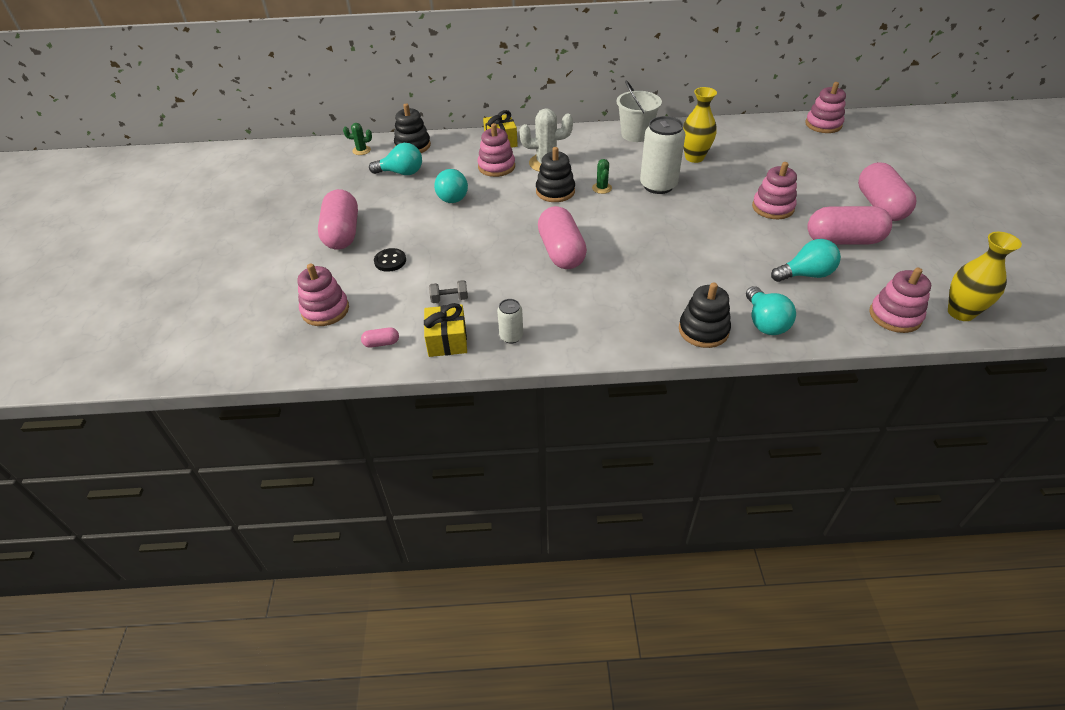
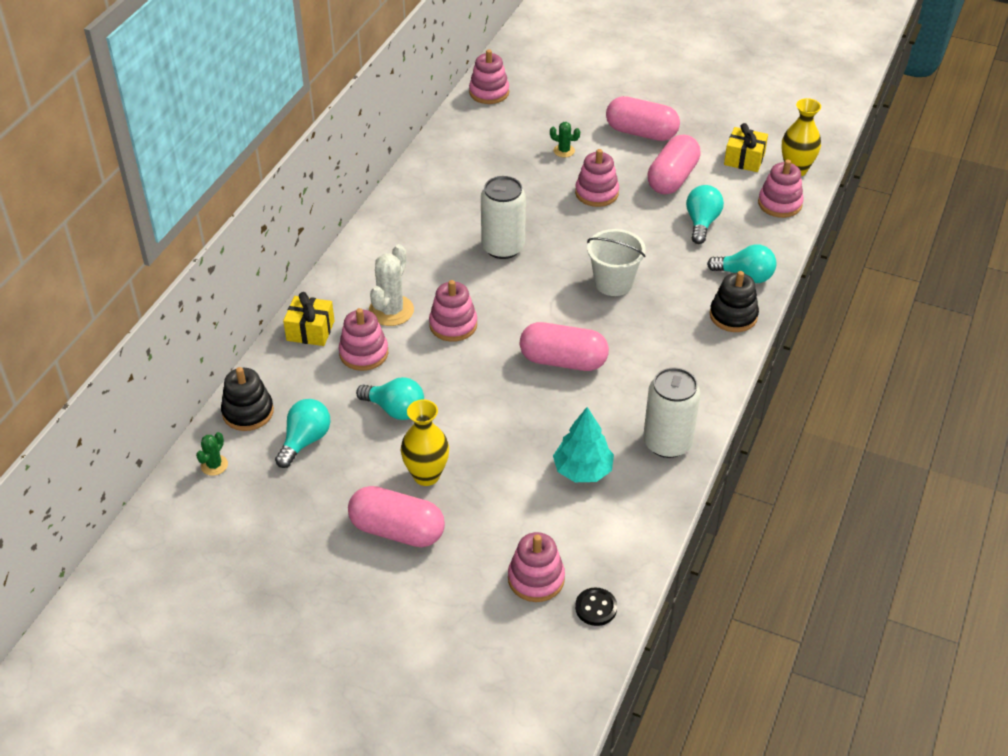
camera: 65 degrees left, 0 degrees up
pink capsule [361,327,399,347] -> none
black button [374,248,406,272] -> black button moved to [575,587,617,626]
yellow gift [424,303,467,357] -> yellow gift moved to [724,123,768,172]
grey dumbbell [429,280,468,303] -> turquoise tree [553,407,614,482]
white can [497,299,523,344] -> white can [643,367,701,458], size x1.98
black stacking toy [536,147,575,202] -> pink stacking toy [429,280,477,342]
green cactus [592,159,612,194] -> green cactus moved to [550,122,580,157]
white bucket [617,80,662,142] -> white bucket moved to [587,229,646,296]
yellow vase [683,87,717,163] -> yellow vase moved to [401,400,449,486]

